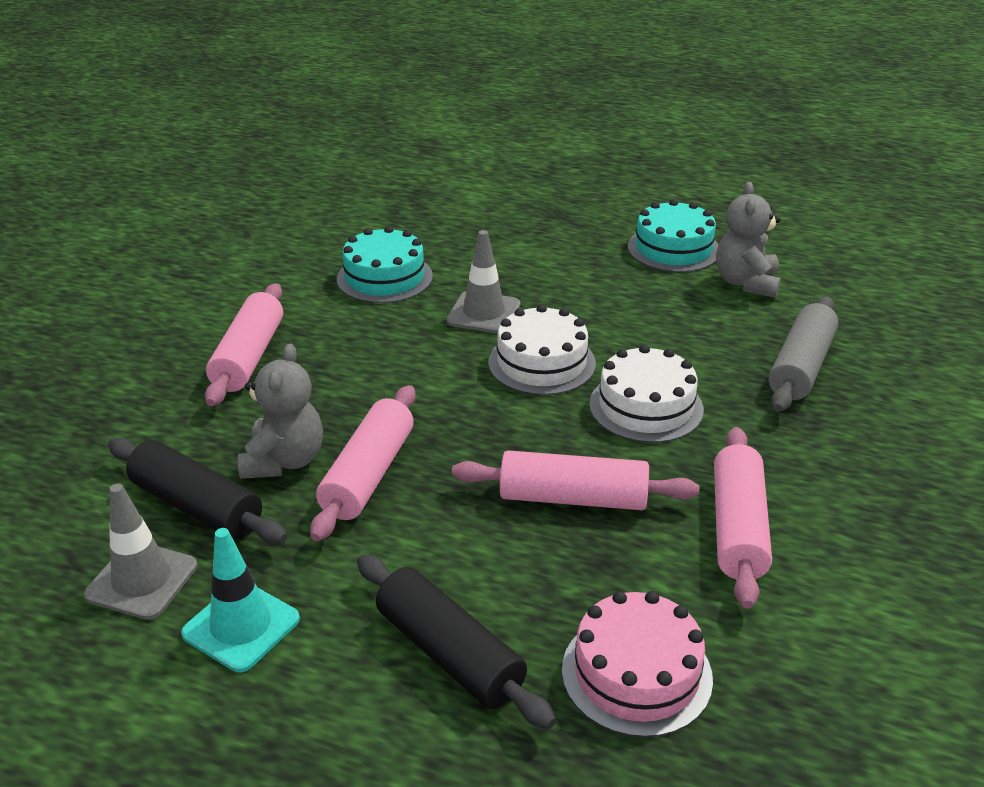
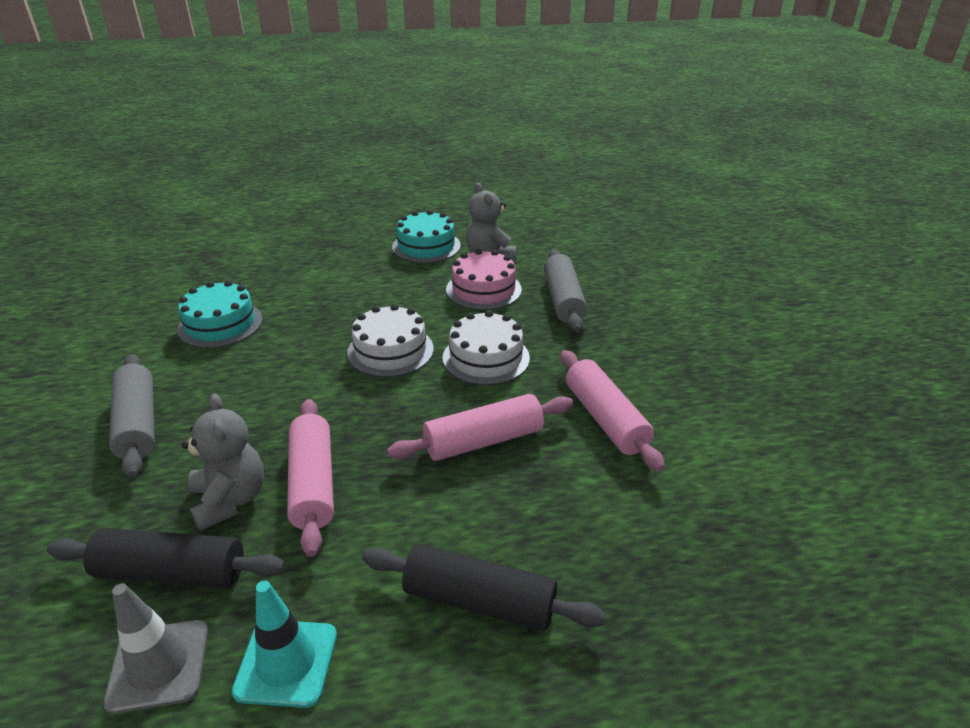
camera: 30 degrees left, 0 degrees up
pink rolling pin [205,283,283,406] -> grey rolling pin [109,354,155,478]
grey traffic cone [447,230,520,334] -> none
pink cake [562,591,713,737] -> pink cake moved to [446,249,522,310]

